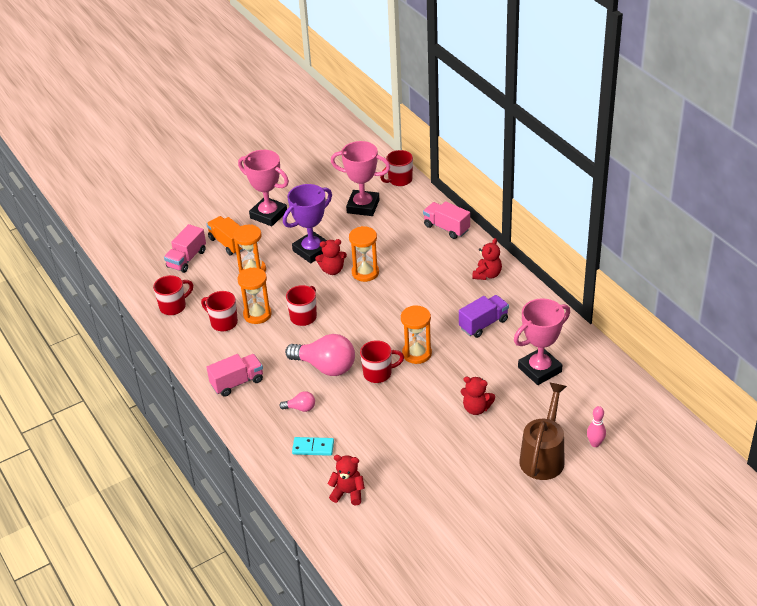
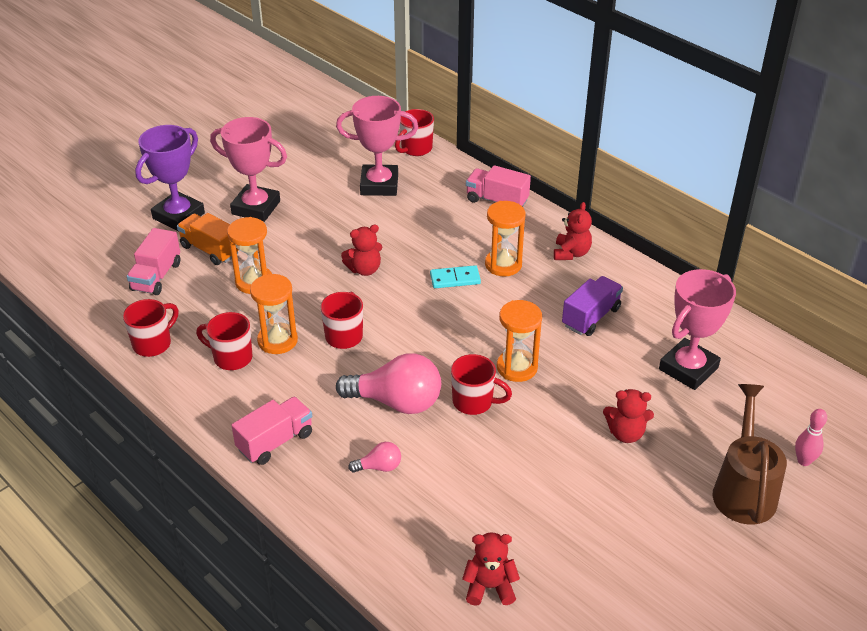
camera: 15 degrees left, 0 degrees up
purple trophy [283,184,332,263] -> purple trophy moved to [135,125,205,231]
turquoise domino [292,437,334,456] -> turquoise domino moved to [430,265,481,288]
orange hourglass [349,226,379,282] -> orange hourglass moved to [485,201,526,276]
red mug [360,340,404,383] -> red mug turned 45 degrees clockwise [451,354,512,415]

